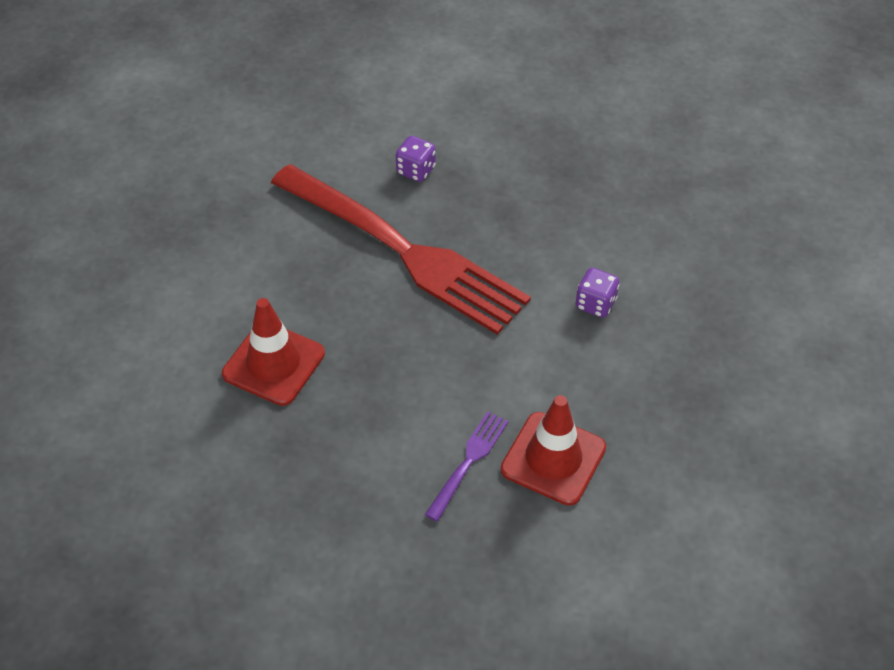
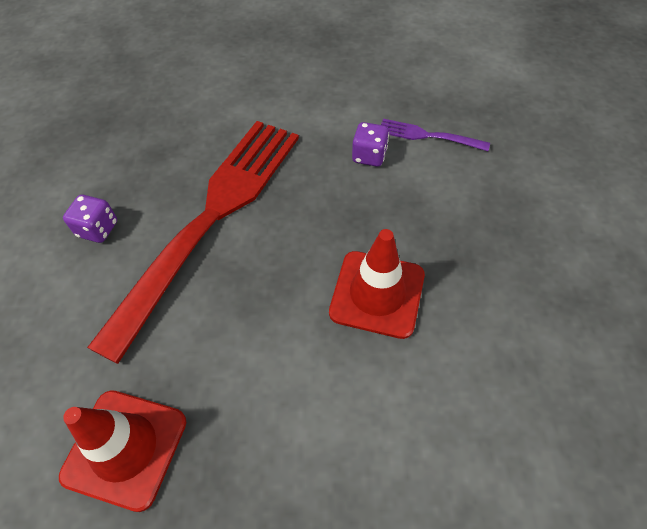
camera: 100 degrees left, 5 degrees up
red traffic cone [501,395,606,506] -> red traffic cone moved to [59,390,186,512]
purple dice [576,268,619,318] -> purple dice moved to [352,122,389,167]

